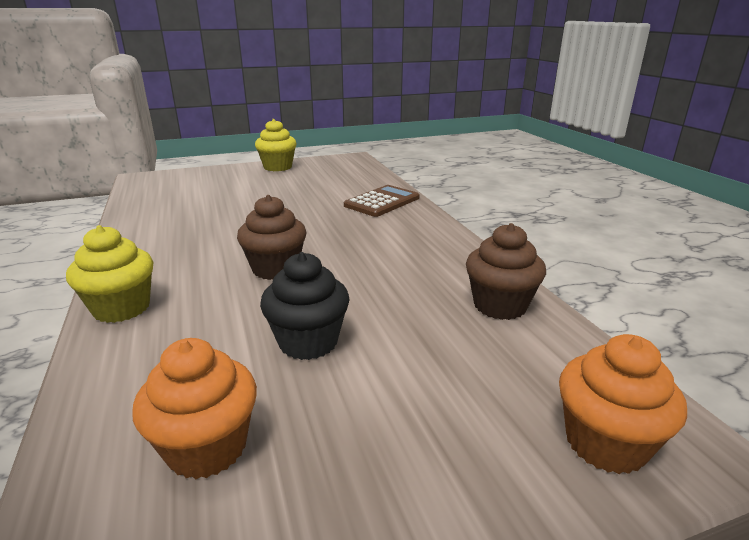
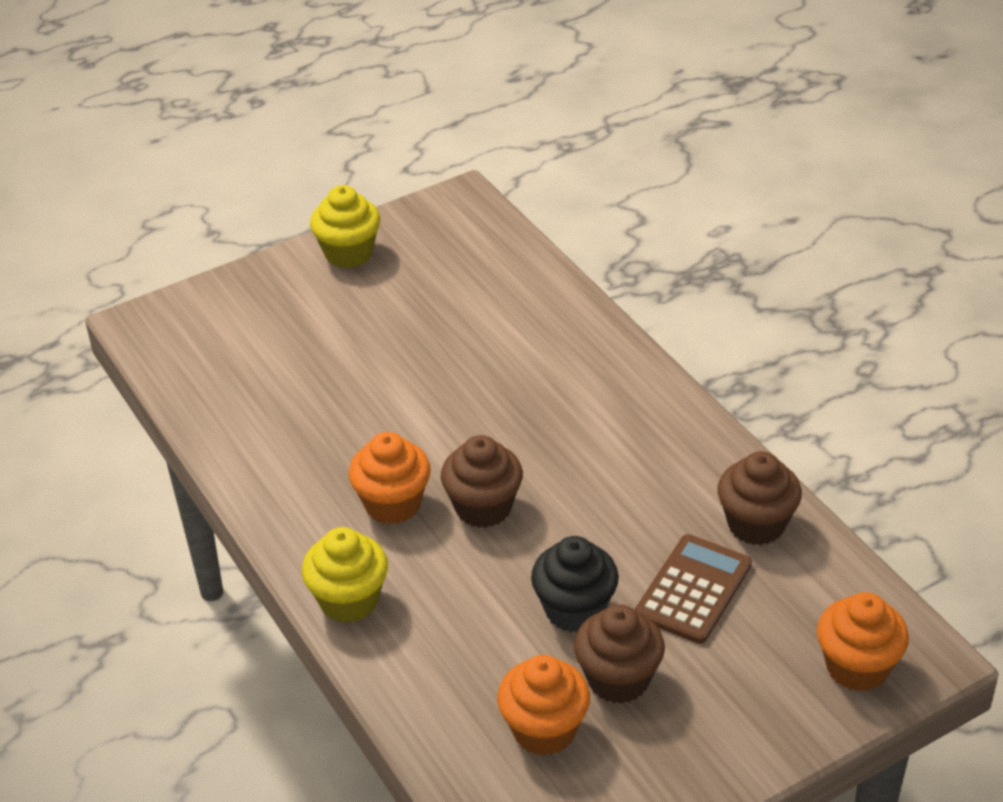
camera: 10 degrees left, 15 degrees up
brown calculator [344,185,420,217] -> brown calculator moved to [635,534,752,644]
none -> orange cupcake [349,432,431,524]
none -> brown cupcake [574,604,665,704]

